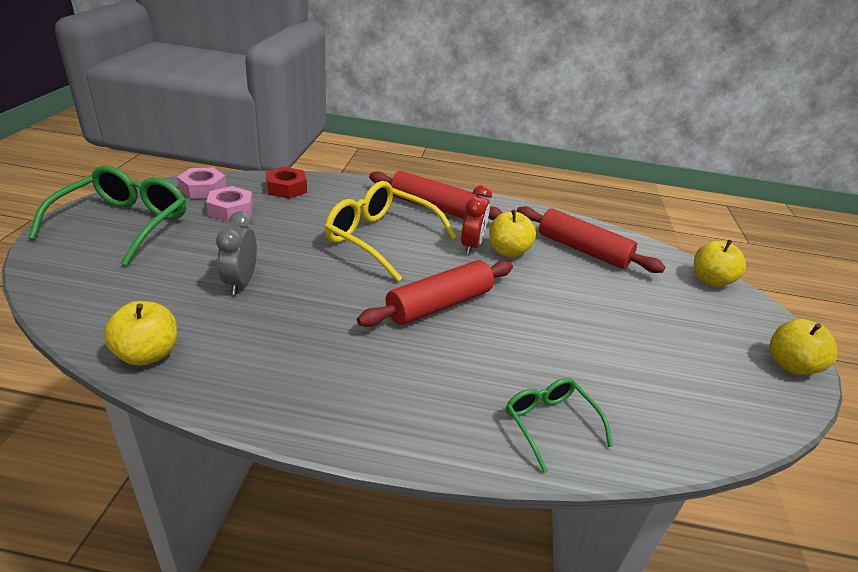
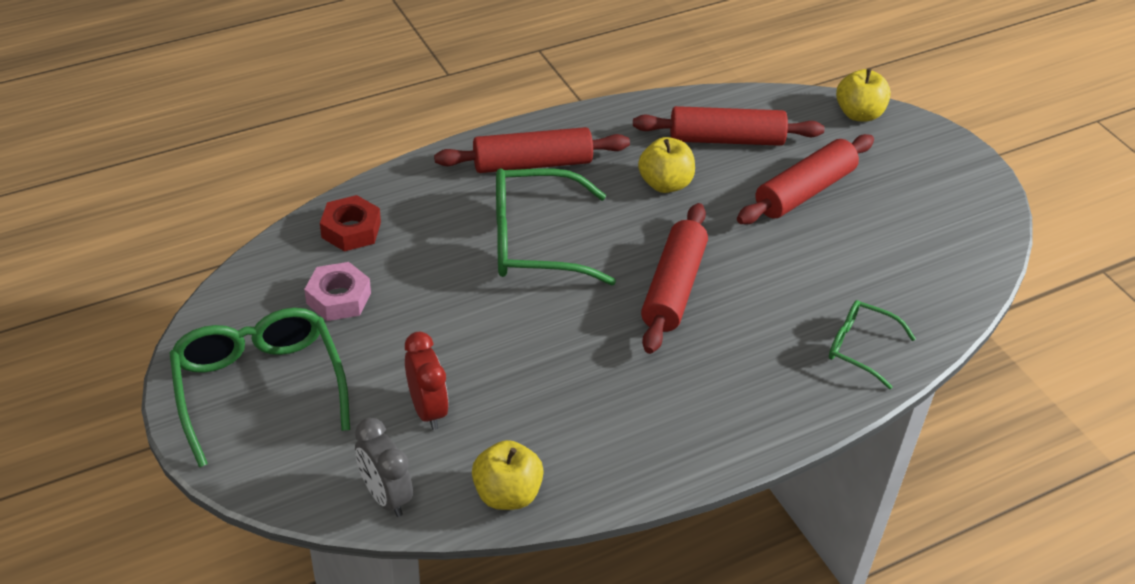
camera: 35 degrees left, 10 degrees up
pink nut [177,167,227,199] -> none
grey clock [216,211,257,295] -> grey clock moved to [355,418,413,517]
yellow glasses [325,181,457,282] -> green glasses [496,168,616,285]
red clock [461,185,492,255] -> red clock moved to [405,332,449,430]
yellow apple [770,319,837,375] -> none
none -> red rolling pin [737,134,874,224]

